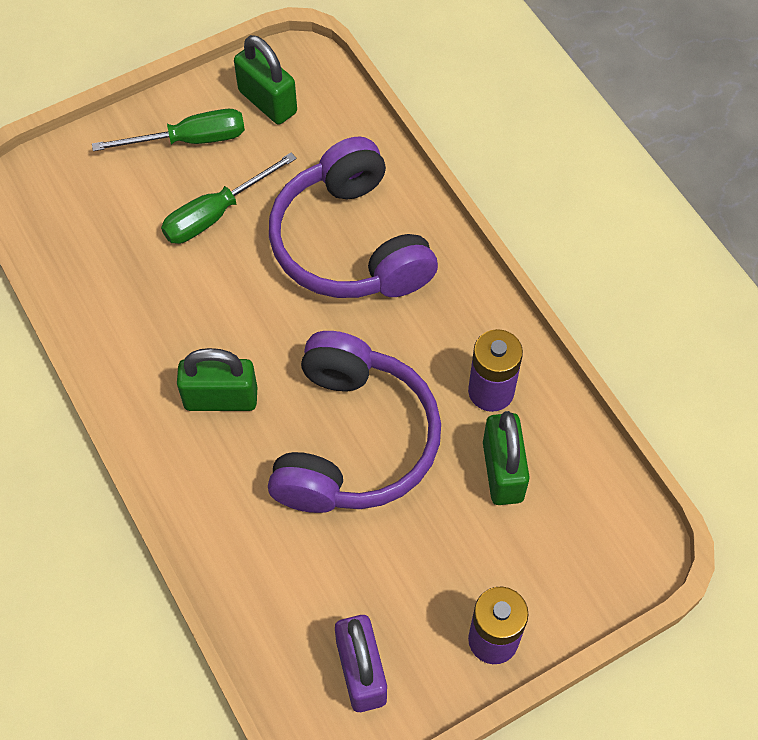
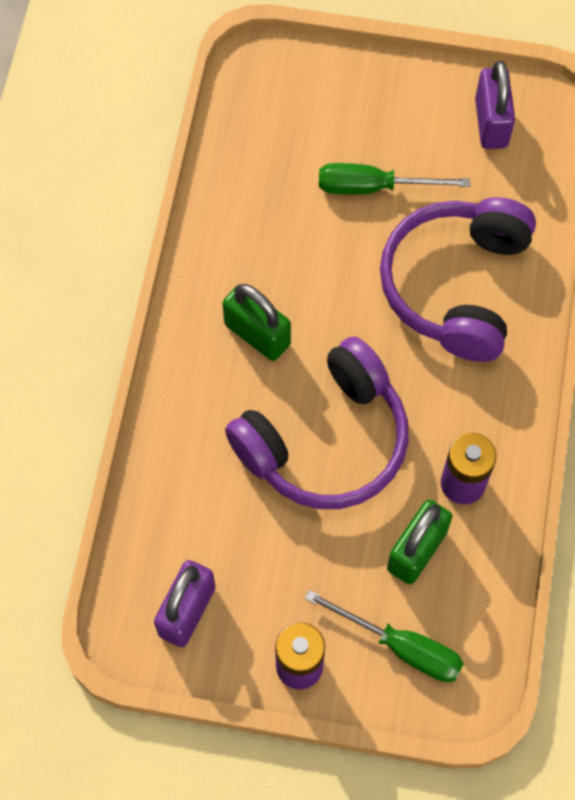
camera: 40 degrees right, 5 degrees up
green screwdriver [92,109,245,151] -> green screwdriver moved to [305,590,464,682]
green padlock [234,35,297,125] -> purple padlock [475,61,515,149]

